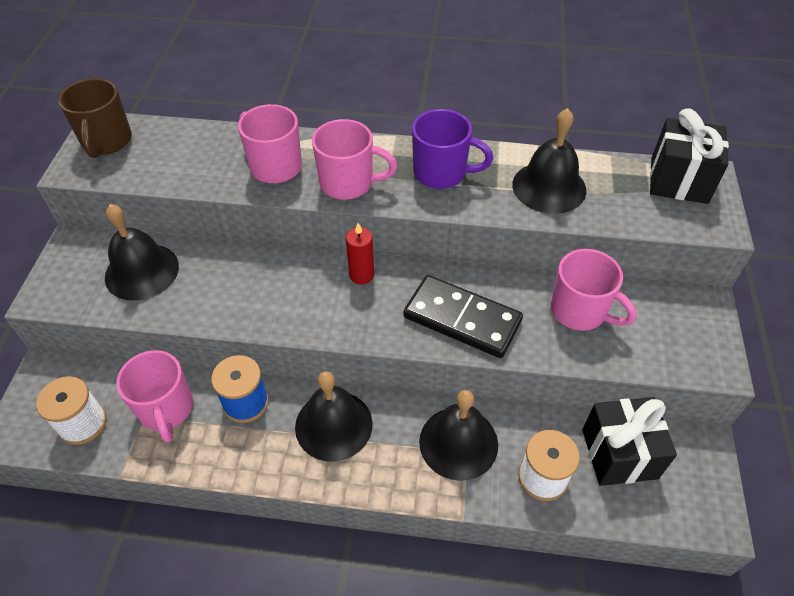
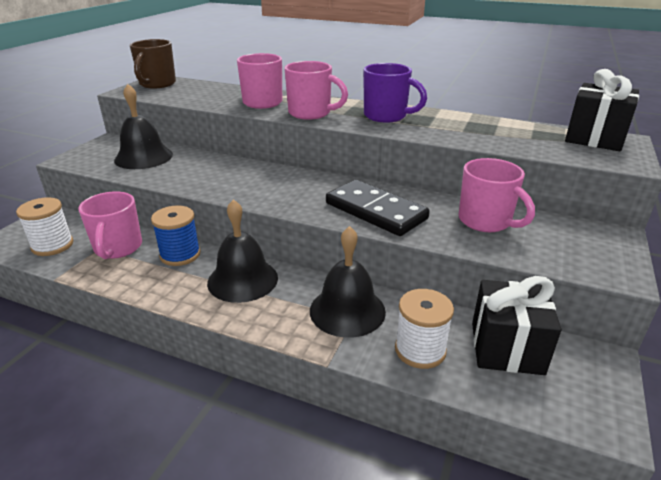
camera: 15 degrees right, 20 degrees down
red candle [346,223,374,284] -> none
black bell [512,108,587,214] -> none

